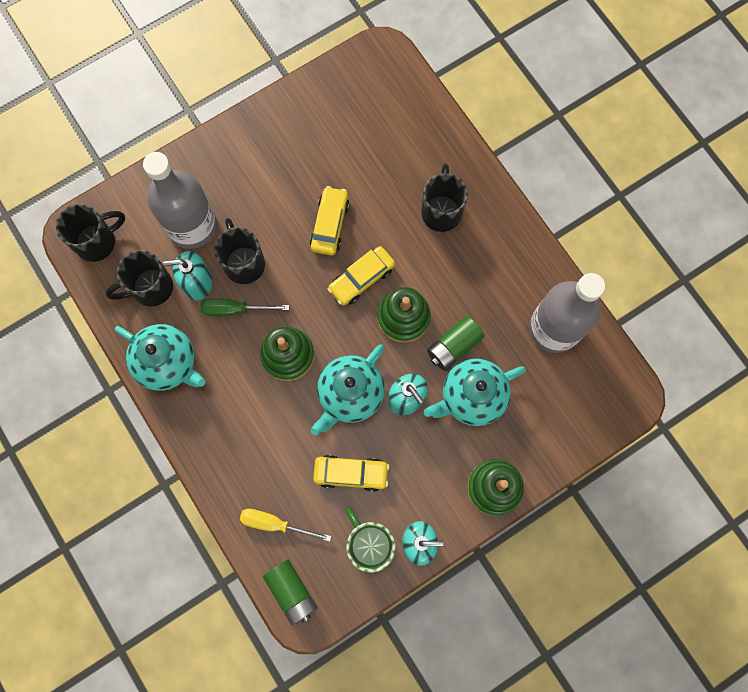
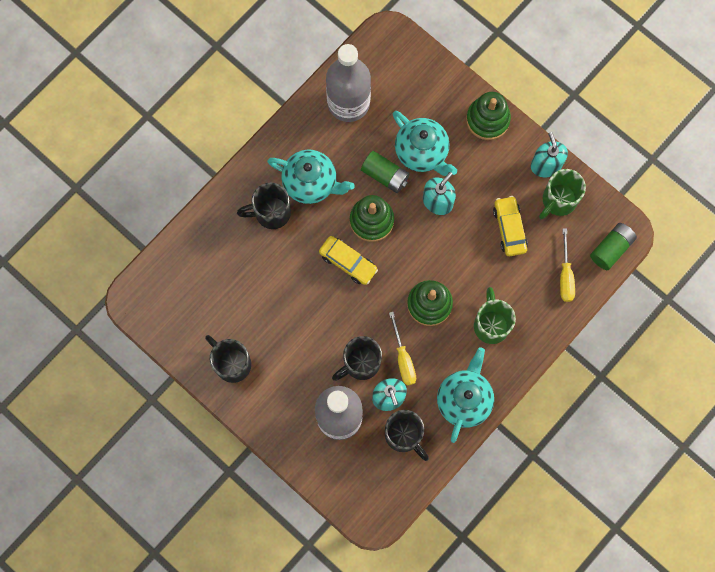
camera: 105 degrees left, 0 degrees up
black mug [56,204,125,262] -> black mug moved to [205,335,251,383]
green screwdriver [200,298,289,316] -> yellow screwdriver [389,312,416,386]
yellow car [310,186,349,256] -> none
turquoise teapot [311,345,385,435] -> turquoise teapot moved to [267,150,355,204]
none -> green mug [474,287,516,344]

